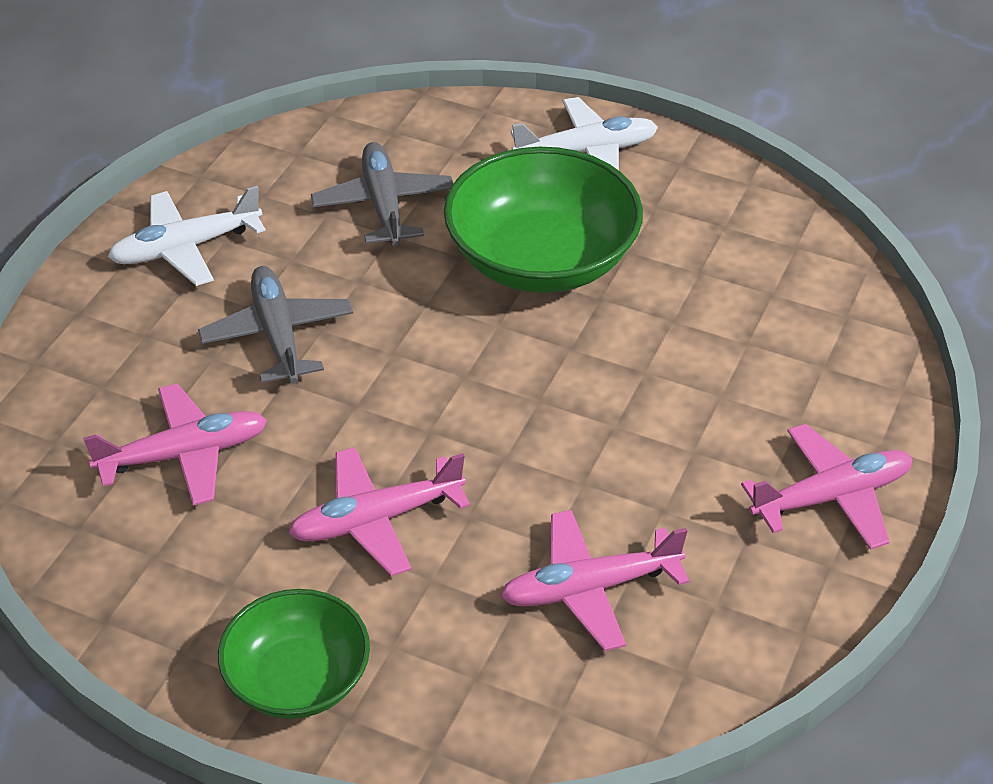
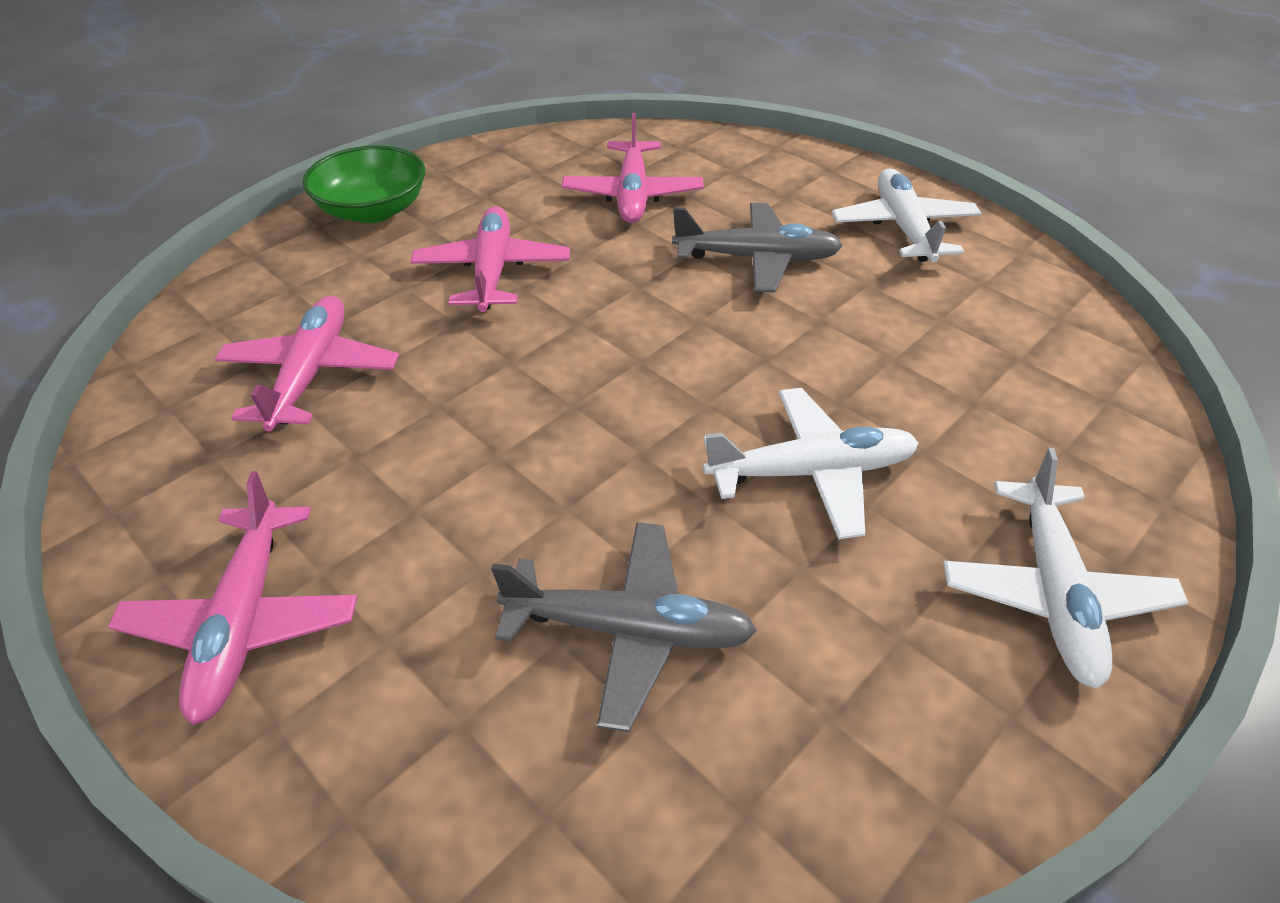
camera: 110 degrees right, 0 degrees up
grey plane [311,142,453,246] -> grey plane moved to [491,522,757,732]
green bowl [444,147,643,293] -> white plane [703,388,918,539]

